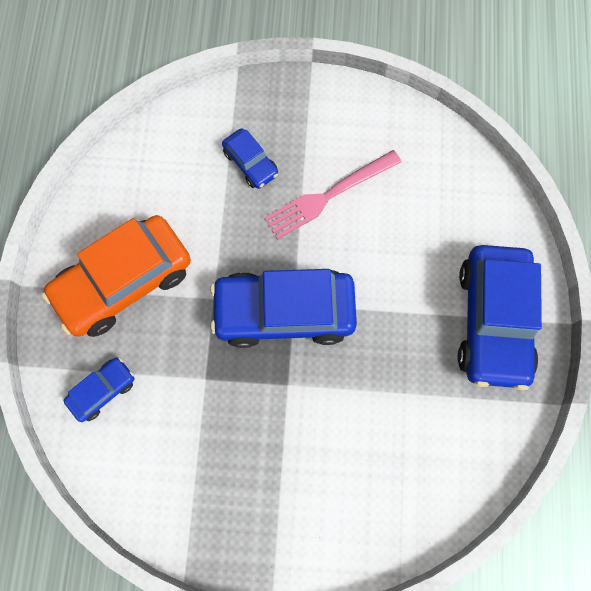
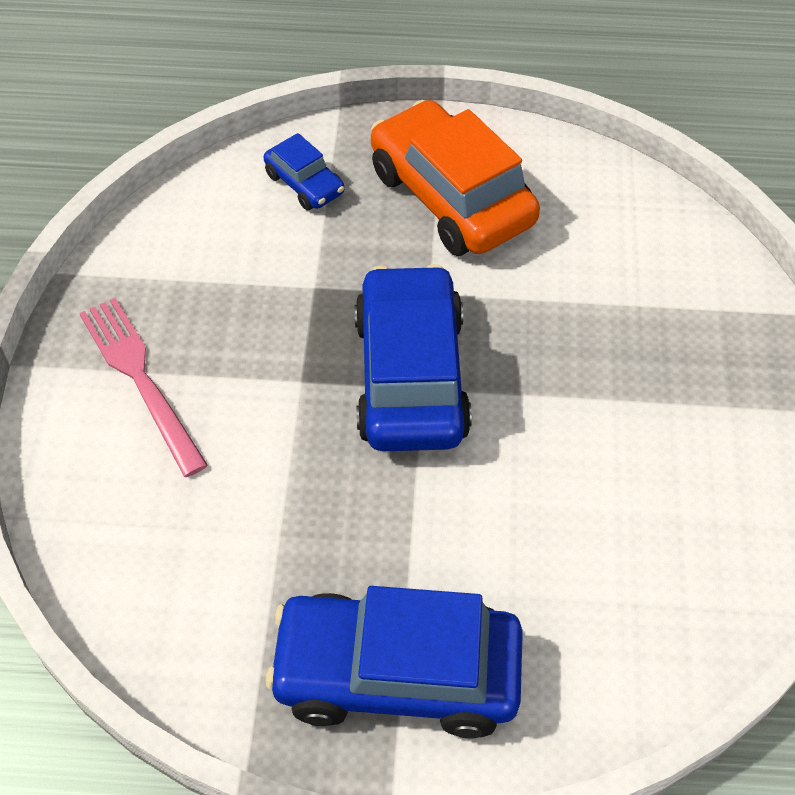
camera: 90 degrees right, 20 degrees down
blue car [222,128,278,189] -> none
pink fork [264,150,401,239] -> pink fork moved to [79,298,208,477]

